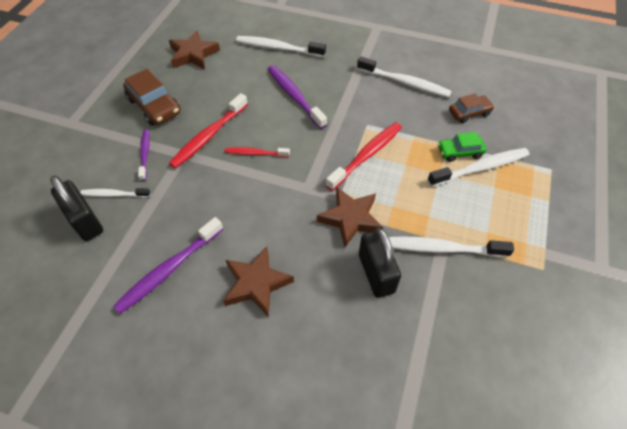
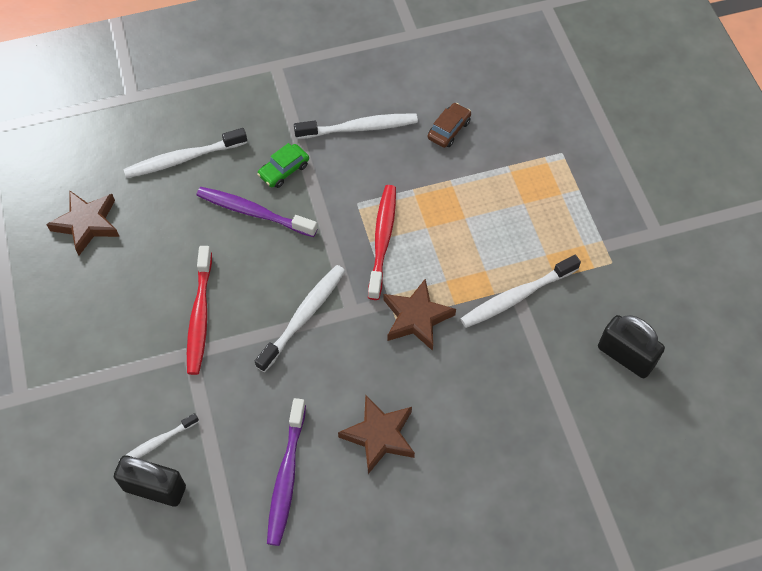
camera: 35 degrees left, 5 degrees up
brown car [123,68,181,126] -> none
purple toothbrush [138,129,150,181] -> none
red toothbrush [225,147,290,157] -> none
black padlock [359,228,401,298] -> black padlock moved to [598,315,665,378]
white toothbrush [427,148,529,187] -> white toothbrush moved to [255,265,345,372]
green car [438,132,487,162] -> green car moved to [257,143,309,188]

